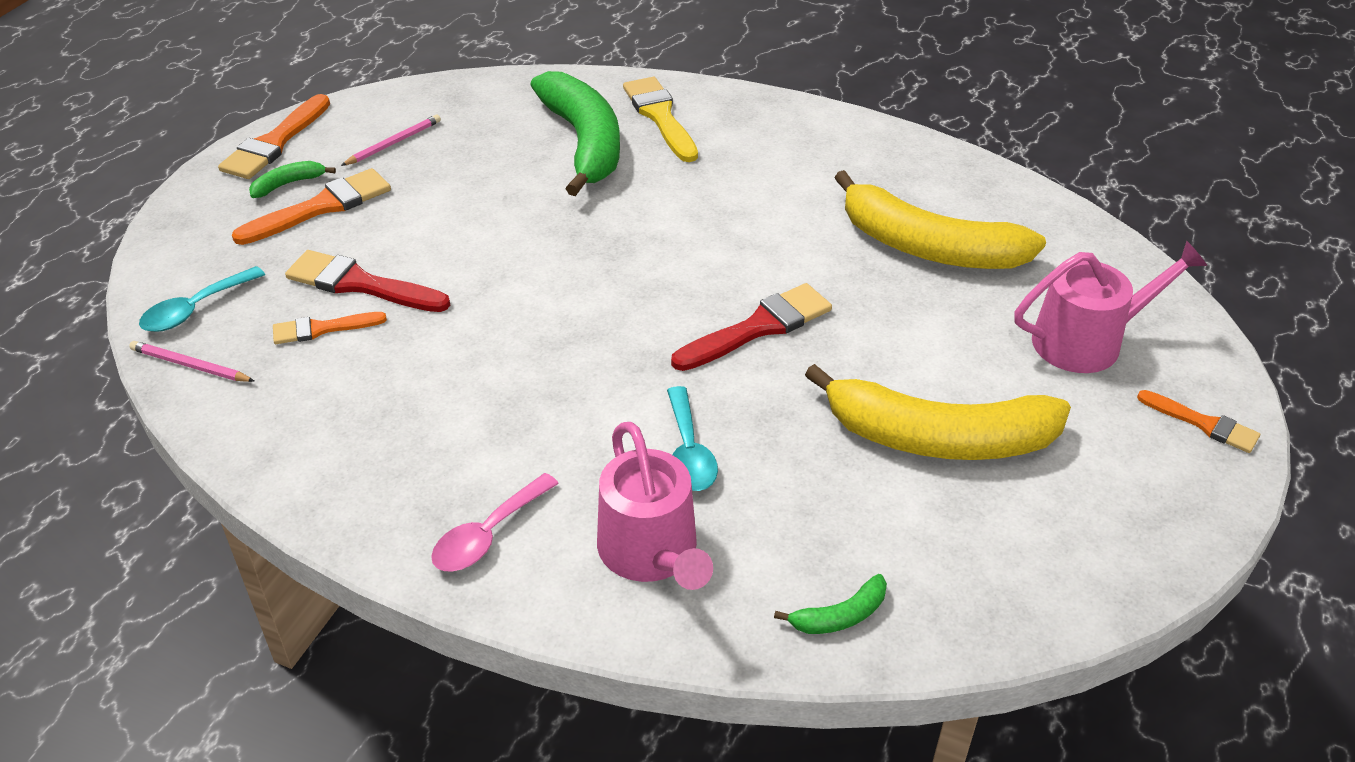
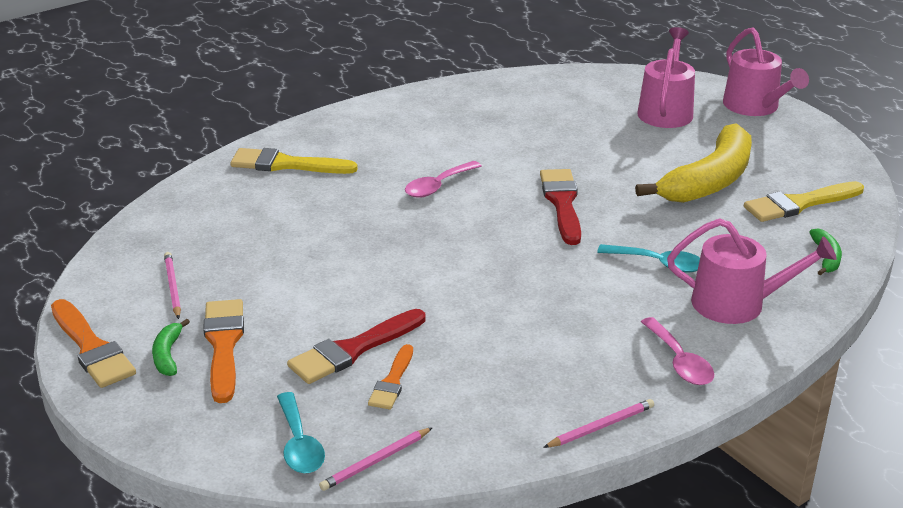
camera: 60 degrees left, 10 degrees down
green banana [531,71,620,196] -> none
yellow banana [834,170,1046,269] -> none
orange brush [1137,390,1260,453] -> pink watering can [723,27,809,116]
none -> pink spoon [405,161,482,198]
none -> pink pencil [543,399,654,448]
none -> yellow brush [744,181,864,222]

